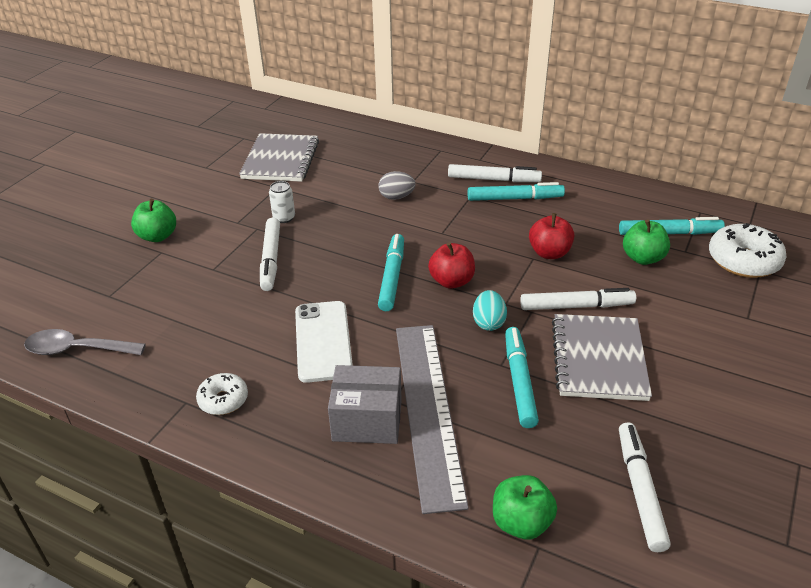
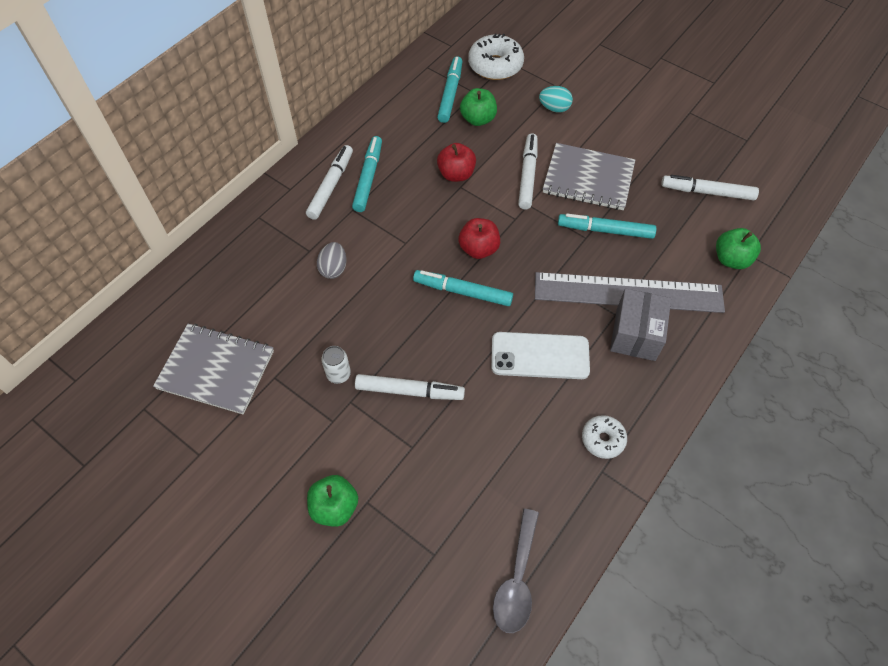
camera: 80 degrees left, 20 degrees up
turquoise egg [473,290,507,331] -> turquoise egg moved to [539,86,573,113]

